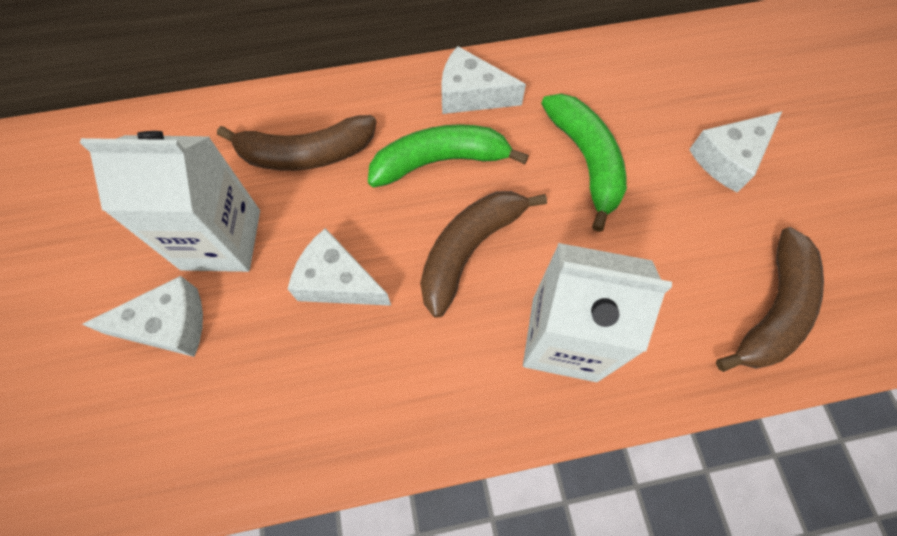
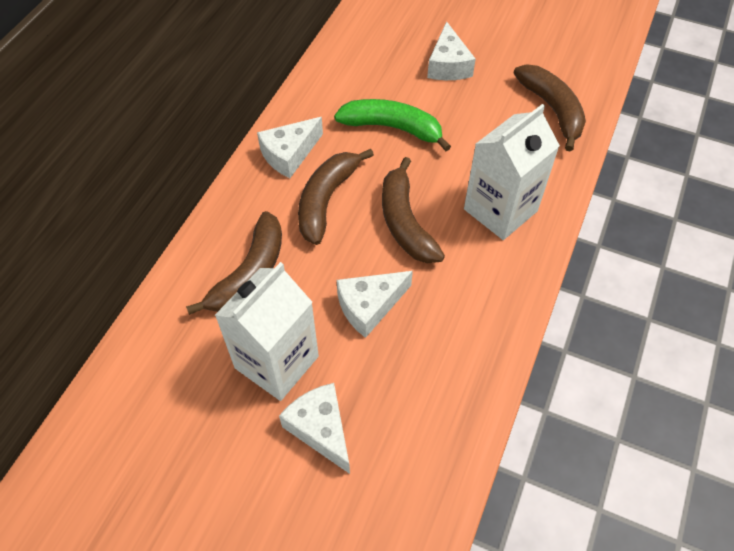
camera: 55 degrees left, 10 degrees down
white cheese [82,276,203,357] -> white cheese turned 60 degrees counterclockwise [279,383,350,474]
green banana [368,124,529,187] -> brown banana [298,149,374,245]

